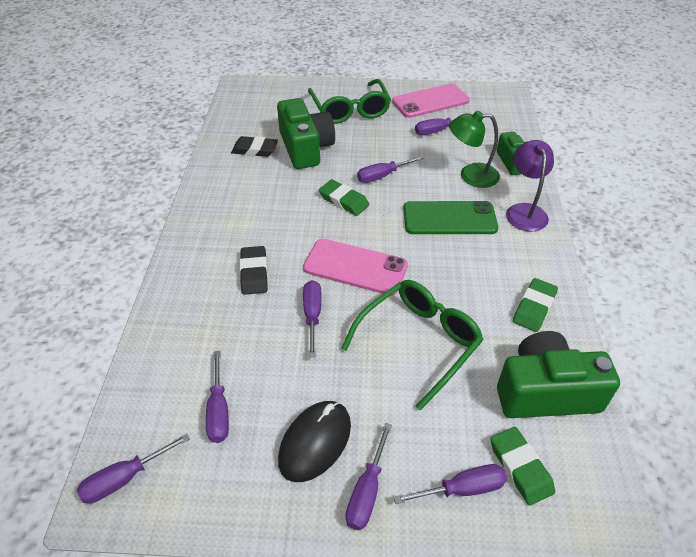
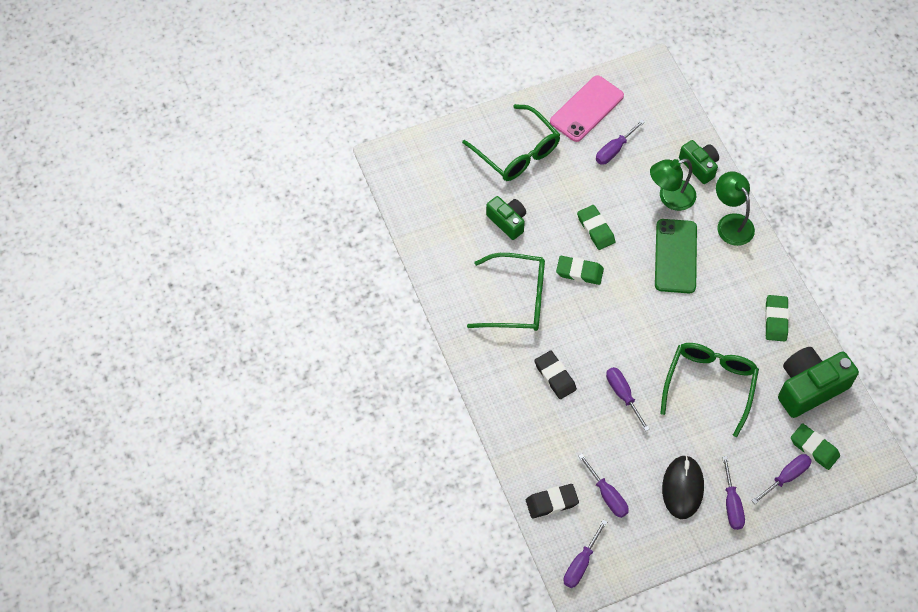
camera: 25 degrees left, 15 degrees up
black eraser [231,136,278,157] -> black eraser moved to [526,484,579,519]
green camera [277,98,335,169] -> green camera [486,196,526,240], size x0.60
pink phone [303,239,408,295] -> none
purple screwdriver [357,156,423,183] -> green eraser [577,205,615,250]
green phone [403,201,498,234] -> green phone turned 60 degrees counterclockwise [655,219,697,293]
purple lamp [506,140,554,232] -> green lamp [716,171,755,246]
none -> green glasses [467,253,545,331]

